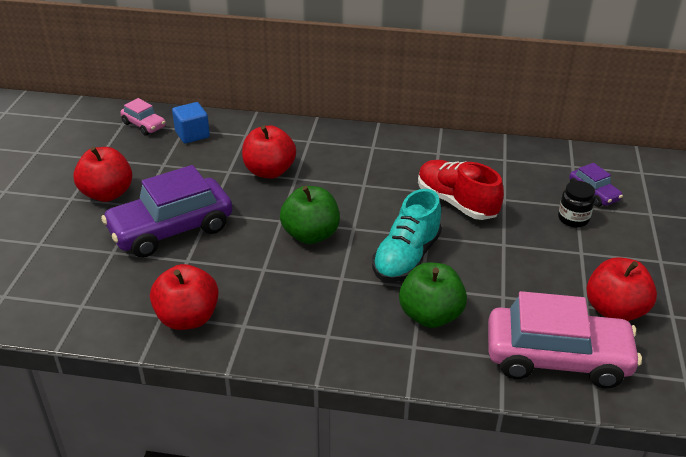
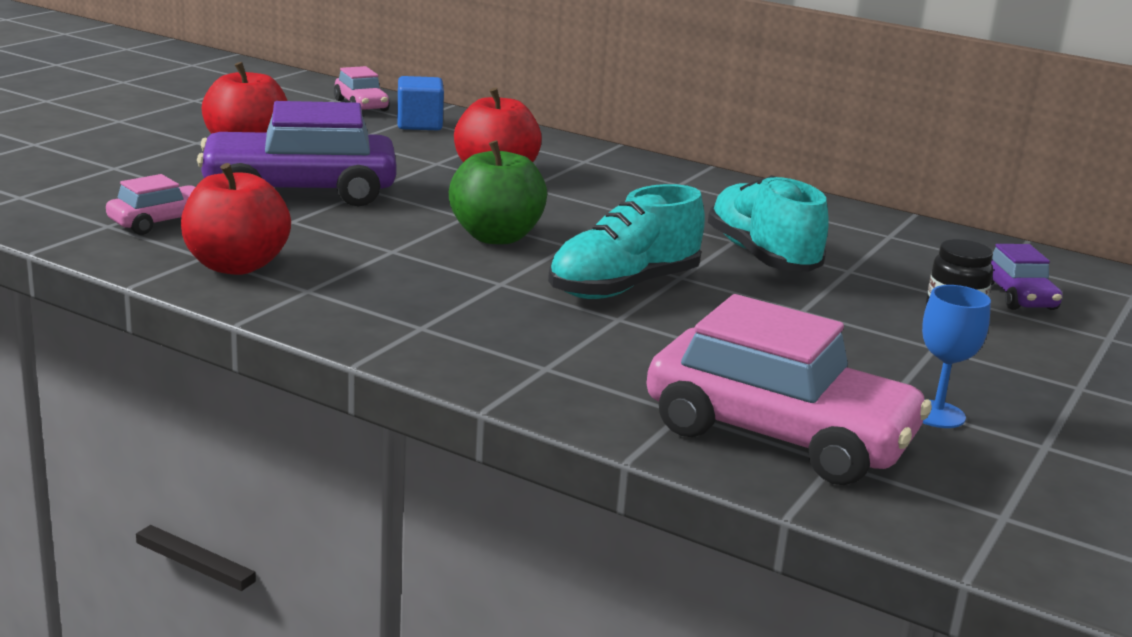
camera: 20 degrees right, 15 degrees down
green apple [399,263,467,328] -> none
red shoe [418,160,504,220] -> turquoise shoe [708,175,829,272]
red apple [586,257,657,321] -> blue goblet [922,285,991,428]
none -> pink car [106,174,195,235]

